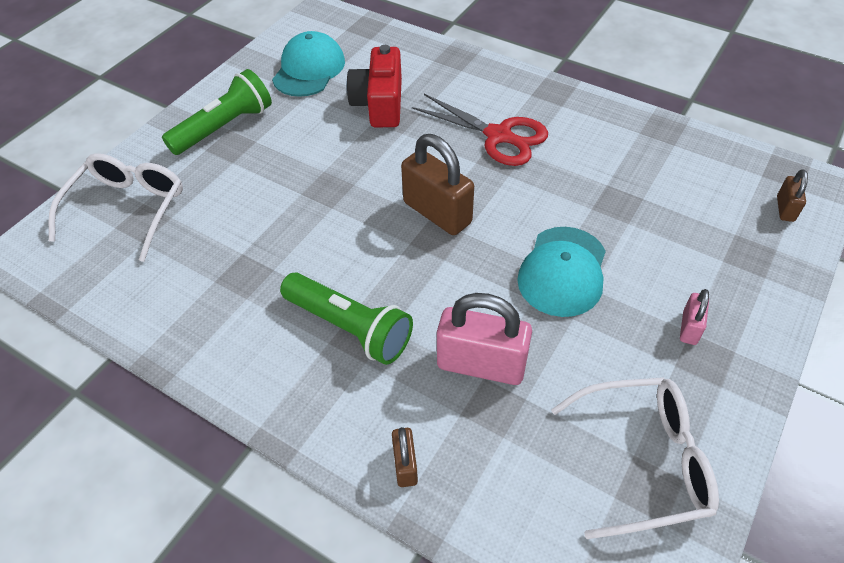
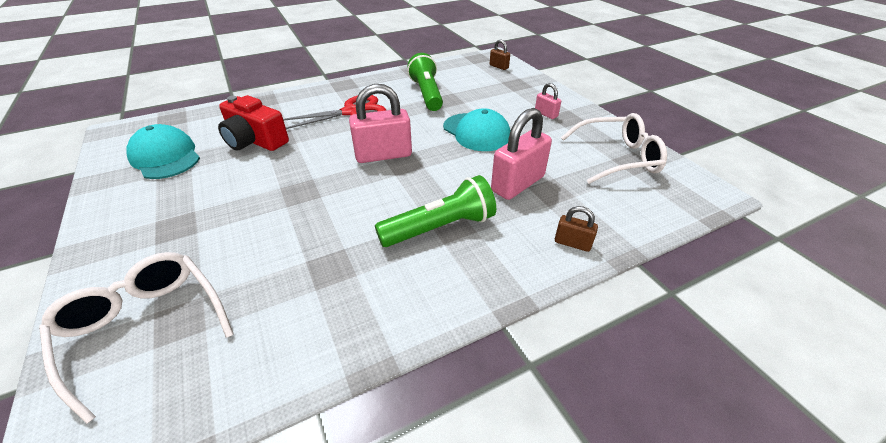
camera: 60 degrees left, 10 degrees down
green flashlight [162,69,272,155] -> green flashlight moved to [407,53,443,111]
brown padlock [401,134,474,235] -> pink padlock [349,84,412,163]
white glasses [551,377,719,539] -> white glasses turned 60 degrees clockwise [561,113,667,184]

